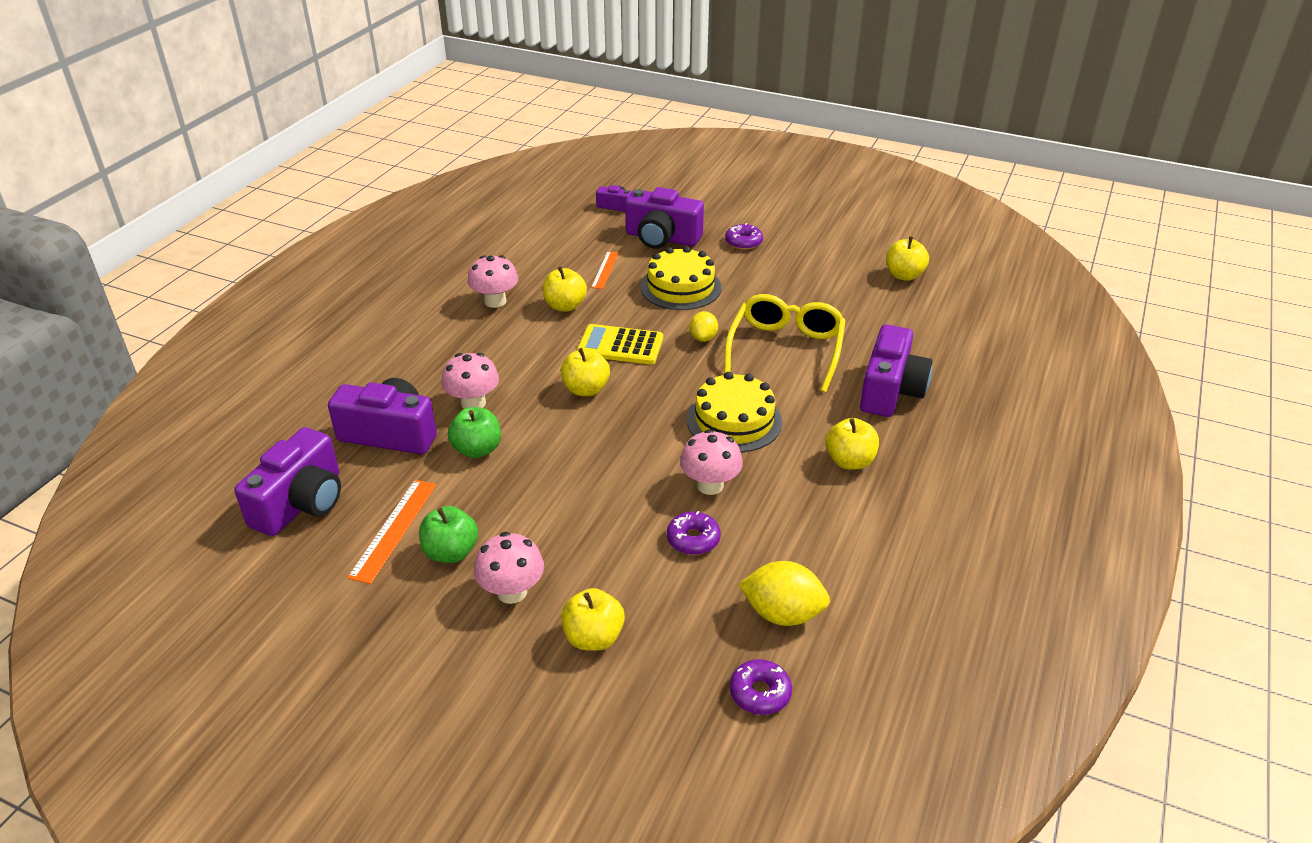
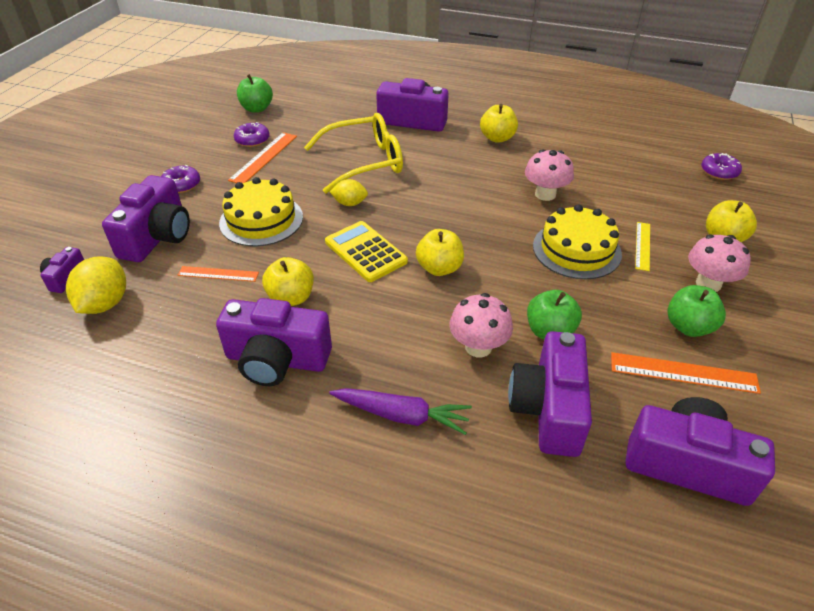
camera: 95 degrees left, 5 degrees up
pink mushroom [467,255,518,308] -> purple camera [216,298,332,386]
yellow calculator [577,324,663,364] -> yellow calculator turned 135 degrees clockwise [325,221,408,282]
purple donut [667,511,721,555] -> purple donut moved to [234,122,270,147]
yellow cake [687,372,782,453] -> yellow cake moved to [533,204,622,279]
yellow glasses [724,294,846,393] -> yellow glasses turned 150 degrees clockwise [304,113,403,193]
yellow lemon [738,561,830,626] -> yellow lemon moved to [66,257,126,314]
yellow apple [886,236,929,281] -> green apple [237,74,273,112]
none -> orange ruler [228,132,297,183]
none -> purple carrot [329,388,472,435]
none -> yellow ruler [635,222,650,271]

